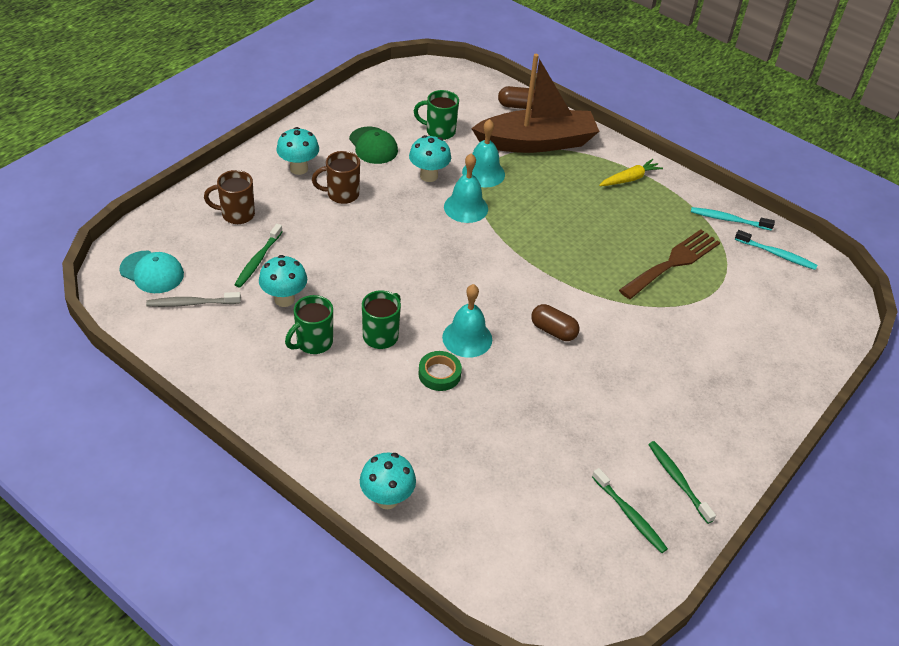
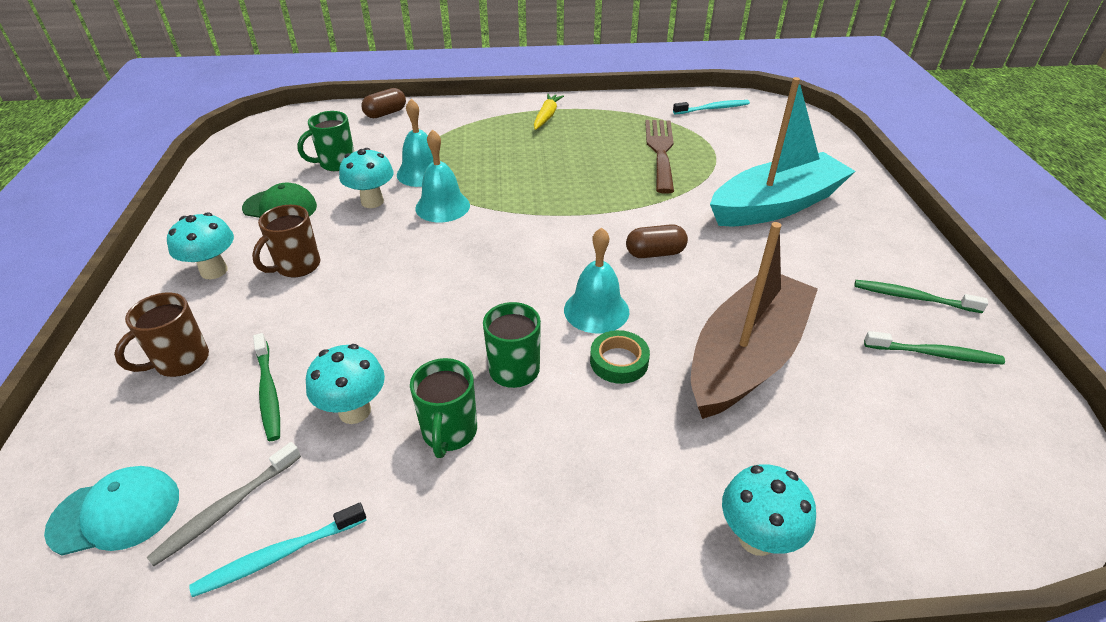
camera: 40 degrees left, 5 degrees down
brown boat [471,54,600,153] -> brown boat moved to [691,222,818,419]
turquoise toothbrush [691,207,775,231] -> turquoise toothbrush moved to [189,503,367,597]
none -> turquoise boat [710,77,856,226]

